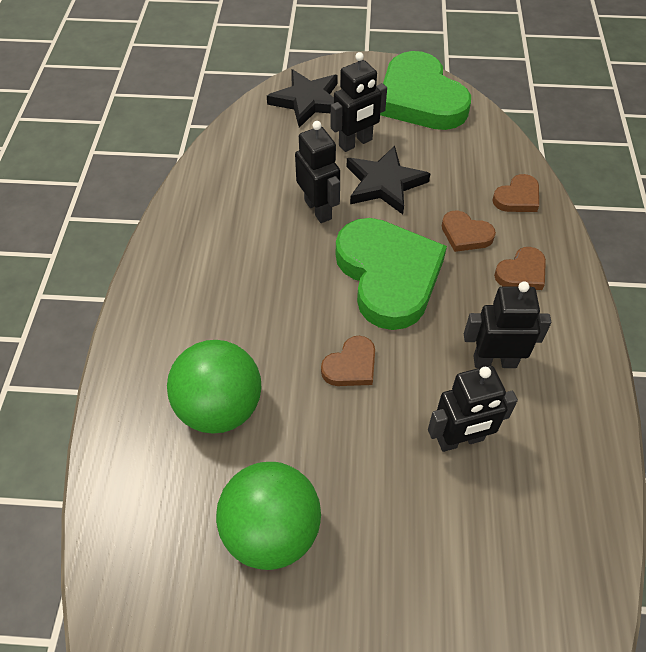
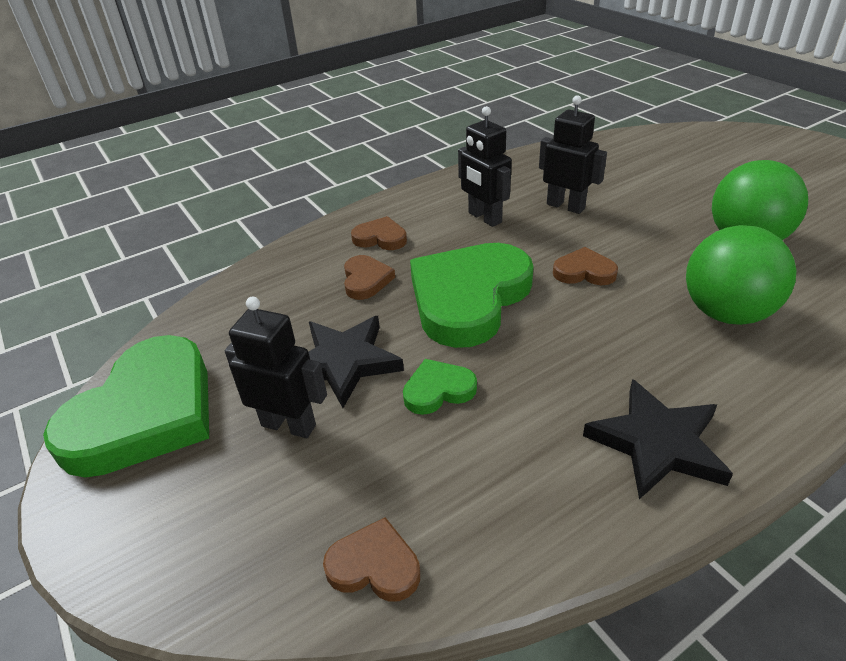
camera: 125 degrees left, 15 degrees down
black star [267,69,338,128] -> black star moved to [583,379,733,499]
black robot [295,121,340,223] -> green heart [403,359,477,415]
brown heart [492,174,539,212] -> brown heart moved to [323,517,420,602]

